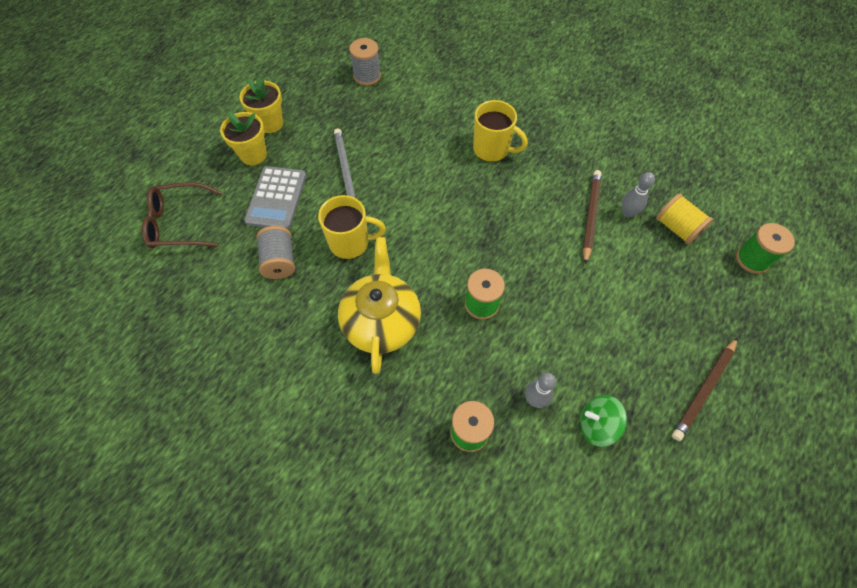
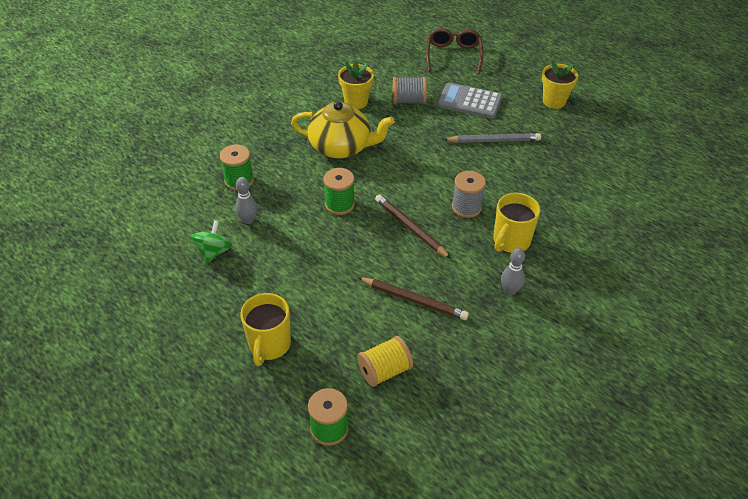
camera: 100 degrees right, 15 degrees down
yellow flower pot [220,112,267,165] -> yellow flower pot moved to [338,60,374,109]
yellow mug [318,195,386,259] -> yellow mug moved to [240,293,291,366]
grey spool [349,38,381,86] -> grey spool moved to [452,171,486,218]
grey bowling pin [622,172,655,218] -> grey bowling pin moved to [501,248,525,296]
brown pencil [672,337,738,441] -> brown pencil moved to [375,194,451,259]

